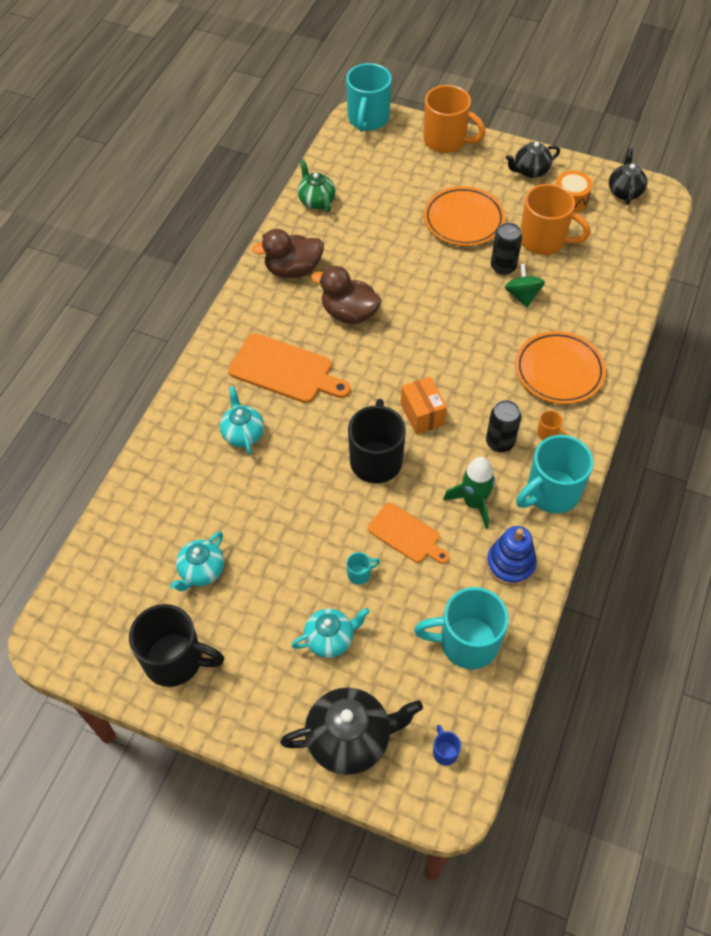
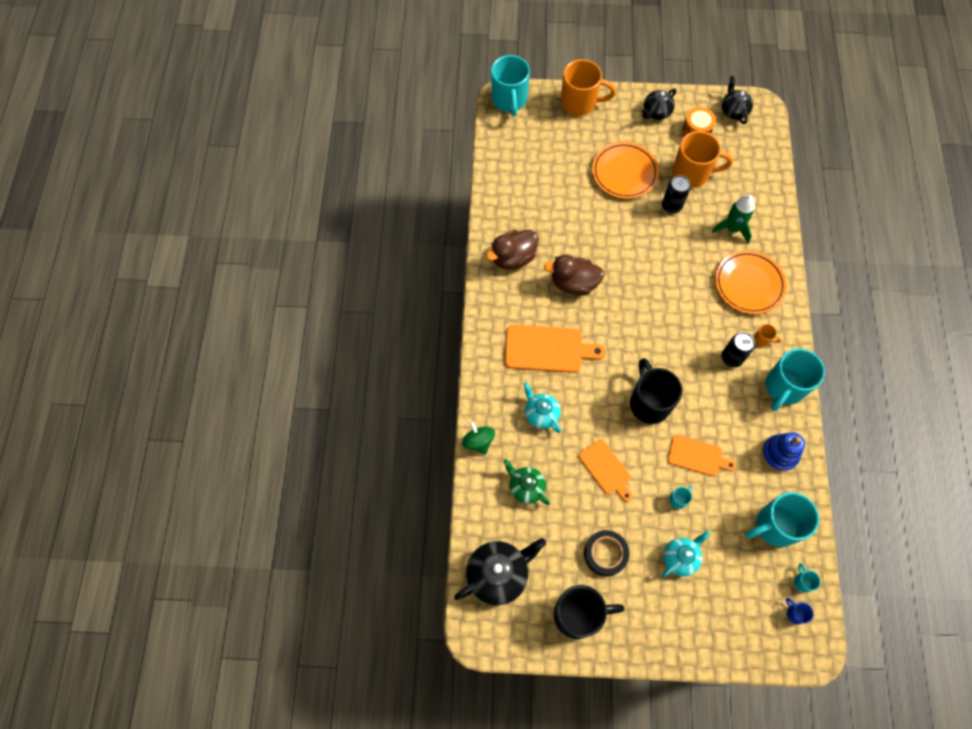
camera: 20 degrees left, 10 degrees up
turquoise teapot [170,531,224,591] -> none
black teapot [280,687,423,775] -> black teapot moved to [454,538,546,605]
green teapot [298,159,336,212] -> green teapot moved to [503,459,550,505]
orange box [401,377,447,434] -> none
green rocket [443,457,495,529] -> green rocket moved to [712,195,755,243]
green spinning top [505,264,545,307] -> green spinning top moved to [462,421,495,454]
none -> orange cutting board [579,439,632,502]
none -> black tape [584,530,629,576]
none -> turquoise mug [794,564,820,592]

